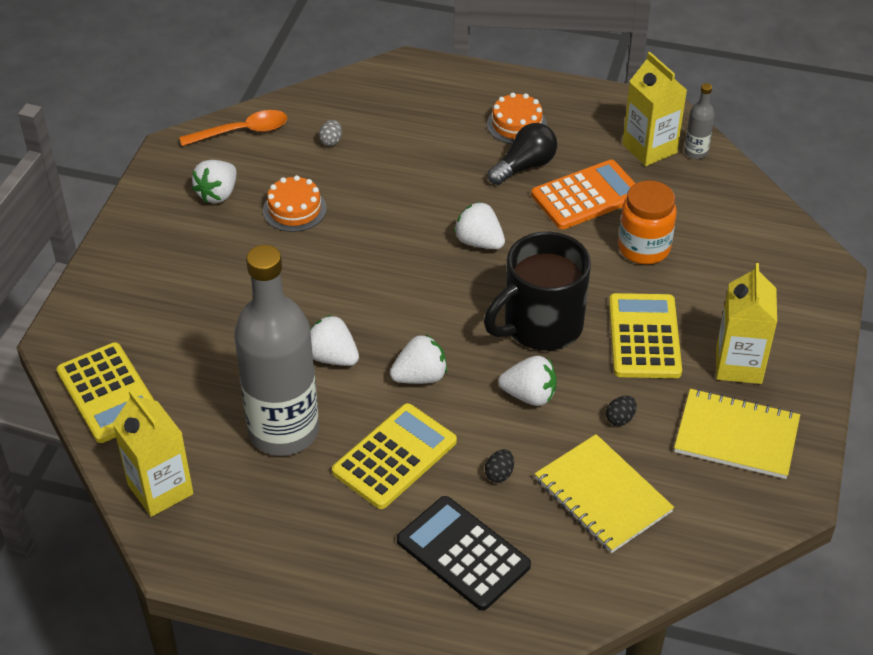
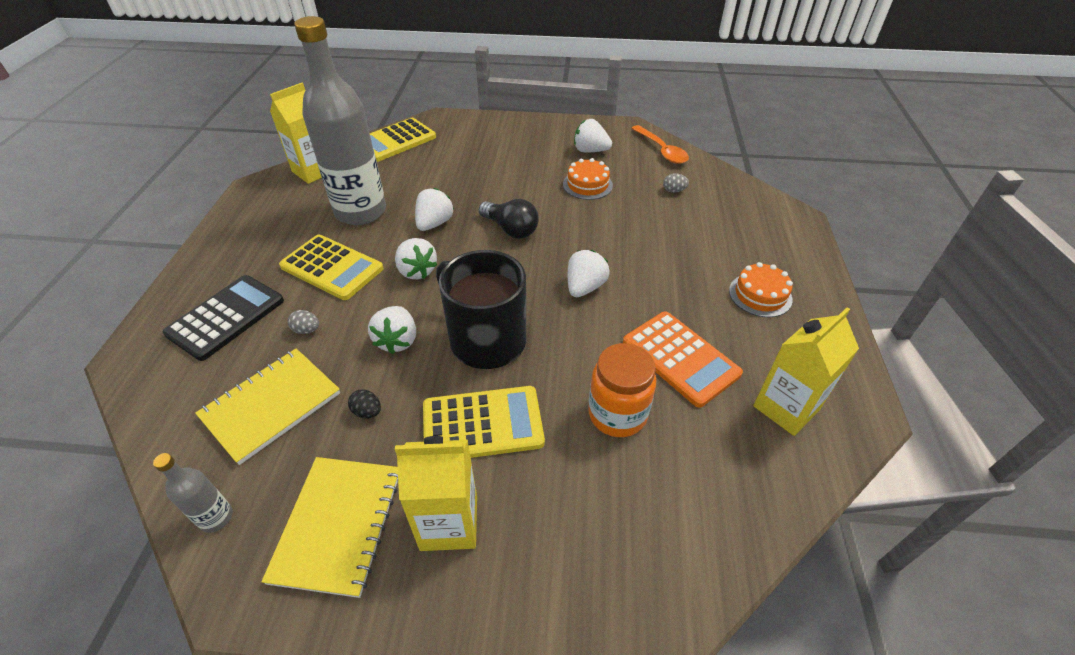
camera: 80 degrees right, 0 degrees up
black egg [485,449,514,483] -> grey egg [288,310,319,334]
black light bulb [488,123,557,185] -> black light bulb moved to [479,199,539,239]
grey bottle [684,83,715,159] -> grey bottle moved to [153,453,233,533]

